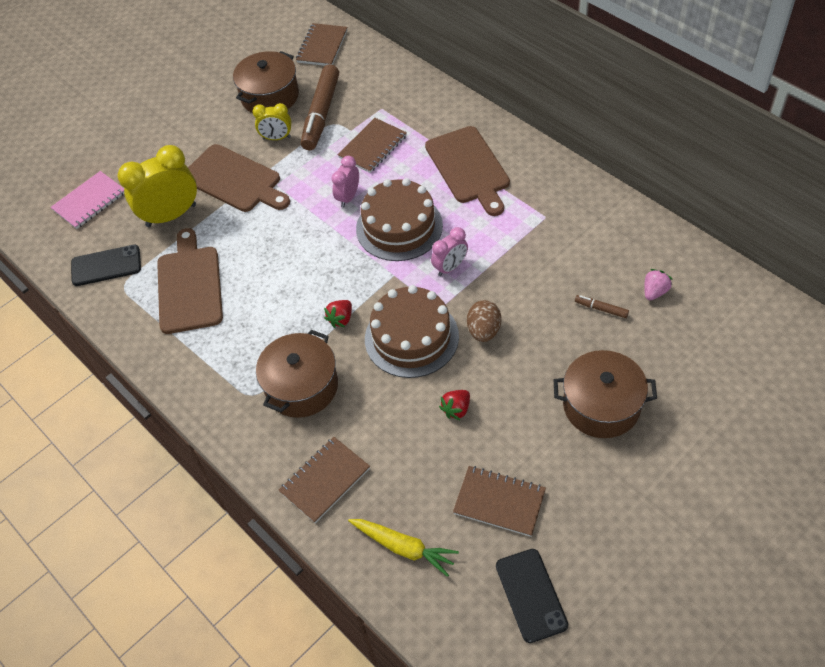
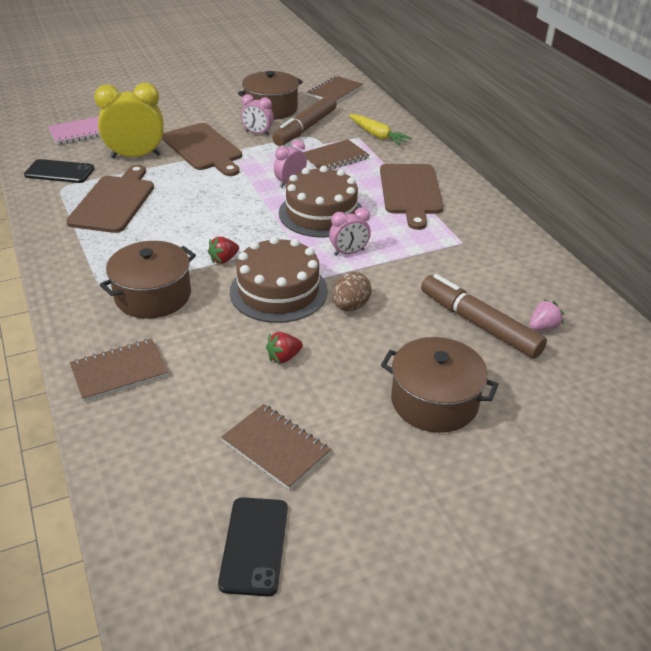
camera: 15 degrees right, 15 degrees down
yellow clock [252,103,291,140] -> pink clock [241,94,274,136]
yellow carrot [348,519,459,577] -> yellow carrot moved to [349,114,412,145]
brown marker [575,295,629,318] -> brown marker [421,274,547,358], size x2.39

